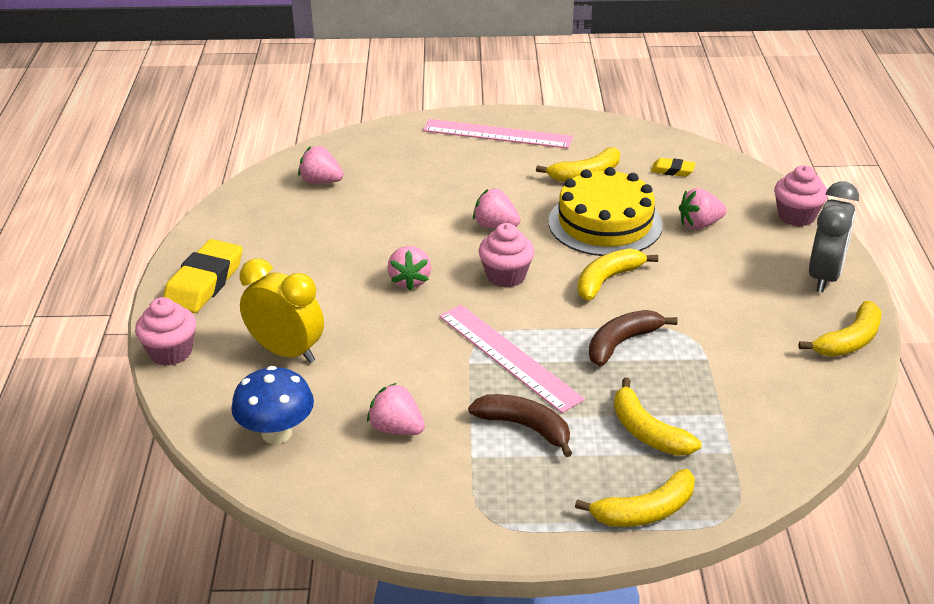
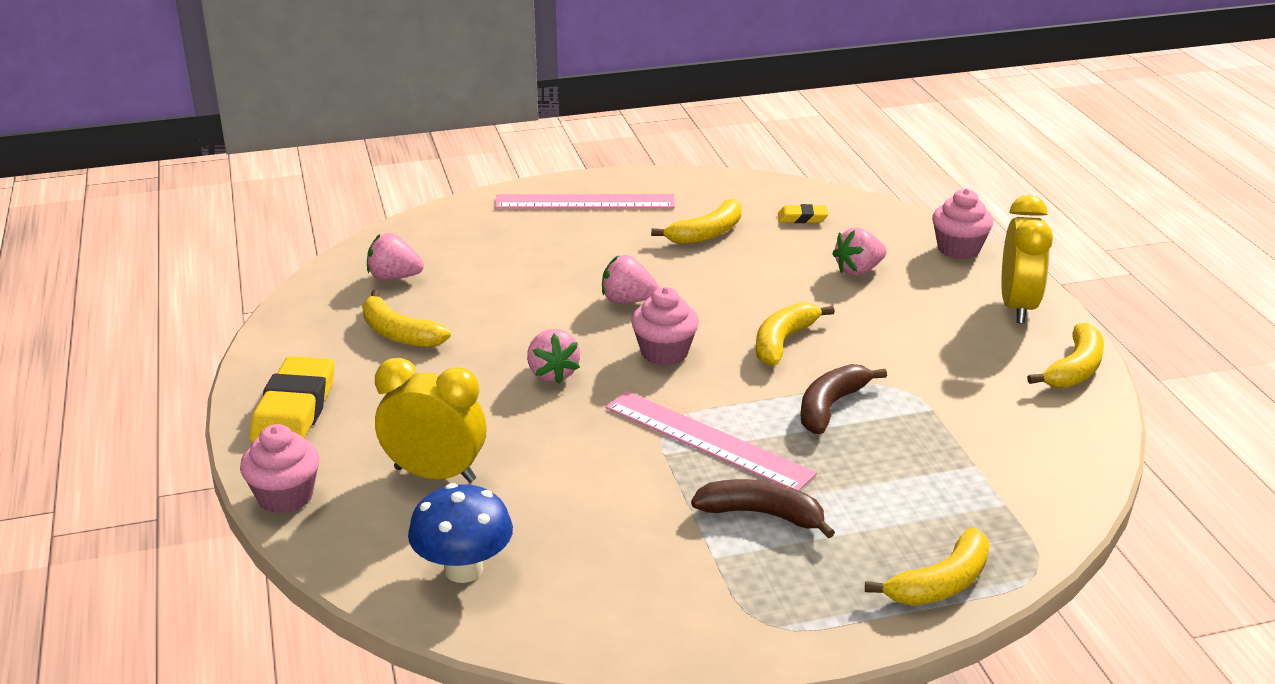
camera: 15 degrees left, 5 degrees down
pink strawberry [367,383,425,435] -> none
yellow cake [548,167,663,256] -> none
yellow banana [614,378,701,456] -> yellow banana moved to [362,290,451,347]
grey clock [809,182,859,293] -> yellow clock [1001,195,1053,323]

